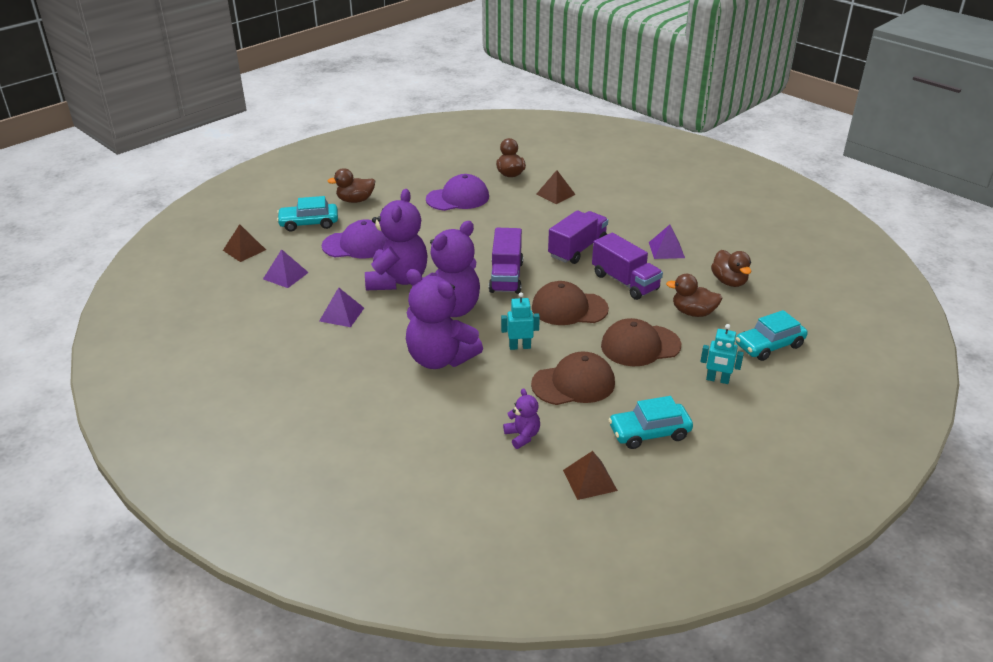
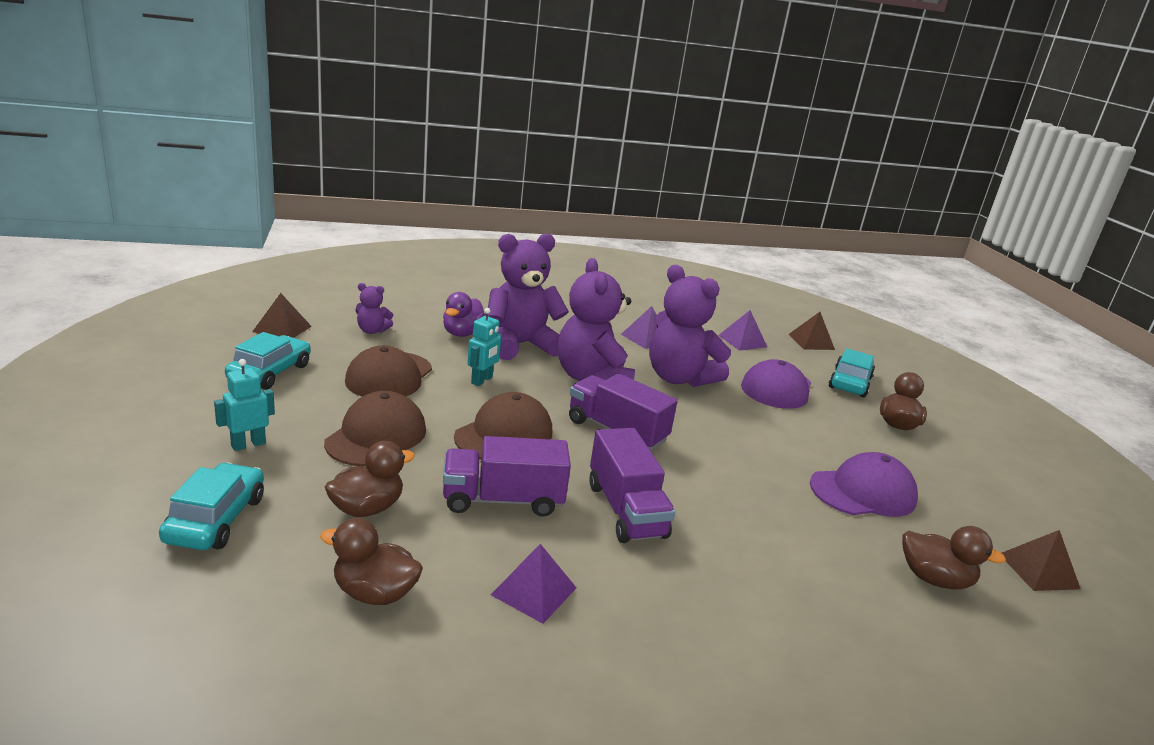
camera: 120 degrees right, 10 degrees down
purple cap [426,174,489,211] -> purple cap turned 120 degrees counterclockwise [810,452,918,517]
brown pyramid [536,170,576,204] -> brown pyramid moved to [1002,530,1080,591]
none -> purple duck [443,292,486,337]

